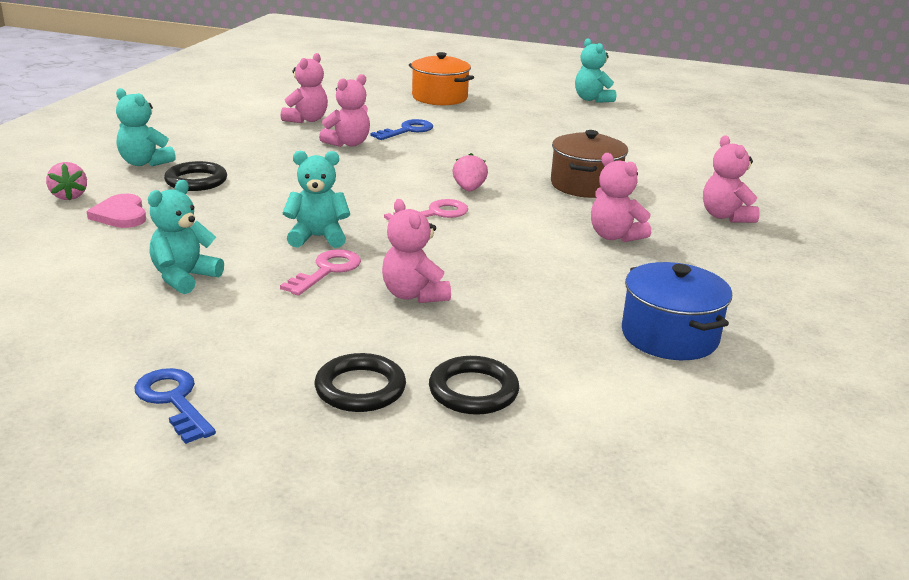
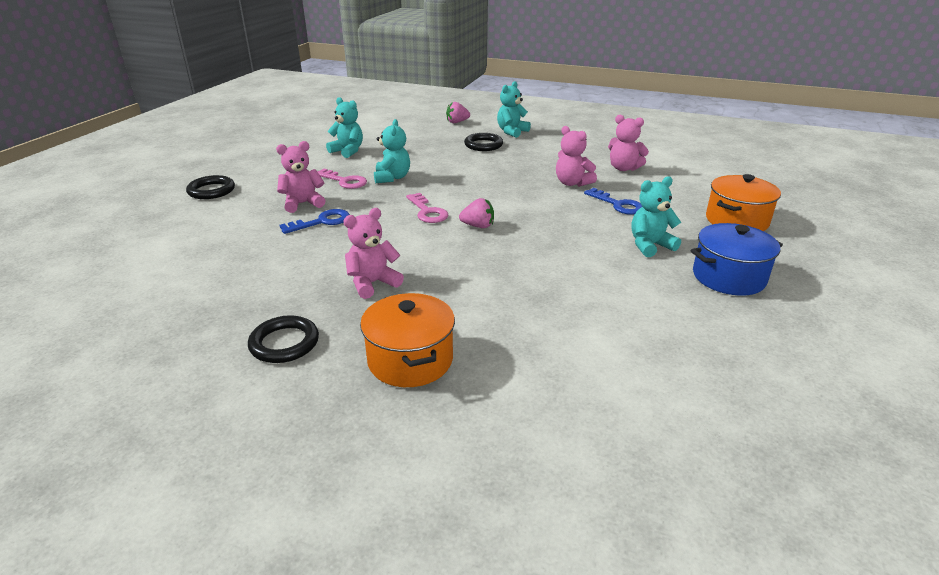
camera: 95 degrees right, 5 degrees up
pink heart [86,194,146,228] -> none
blue key [134,368,216,444] -> blue key moved to [280,209,350,234]
black ring [429,356,519,415] -> black ring moved to [248,315,319,363]
brown pot [551,130,628,198] -> none
turquoise teddy bear [575,38,616,103] -> turquoise teddy bear moved to [631,176,681,257]
blue pot [622,262,732,360] -> blue pot moved to [691,223,783,296]
pink teddy bear [703,135,760,223] -> orange pot [360,293,455,387]

